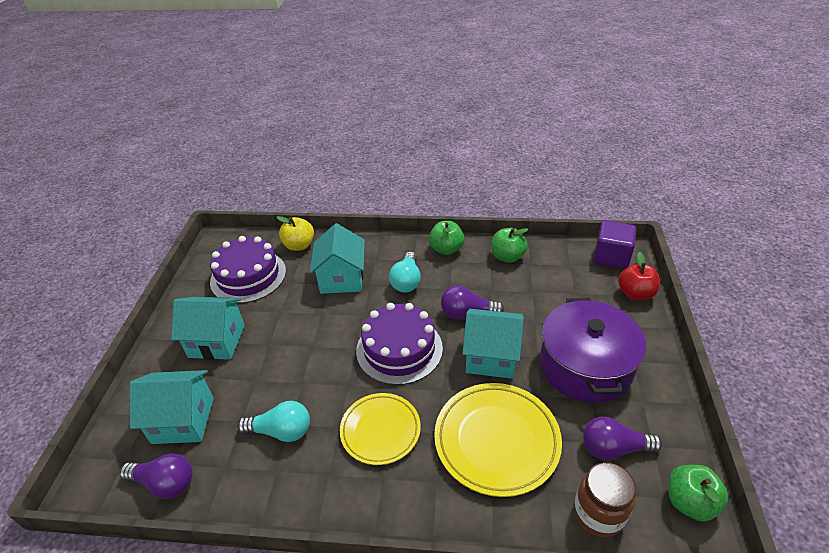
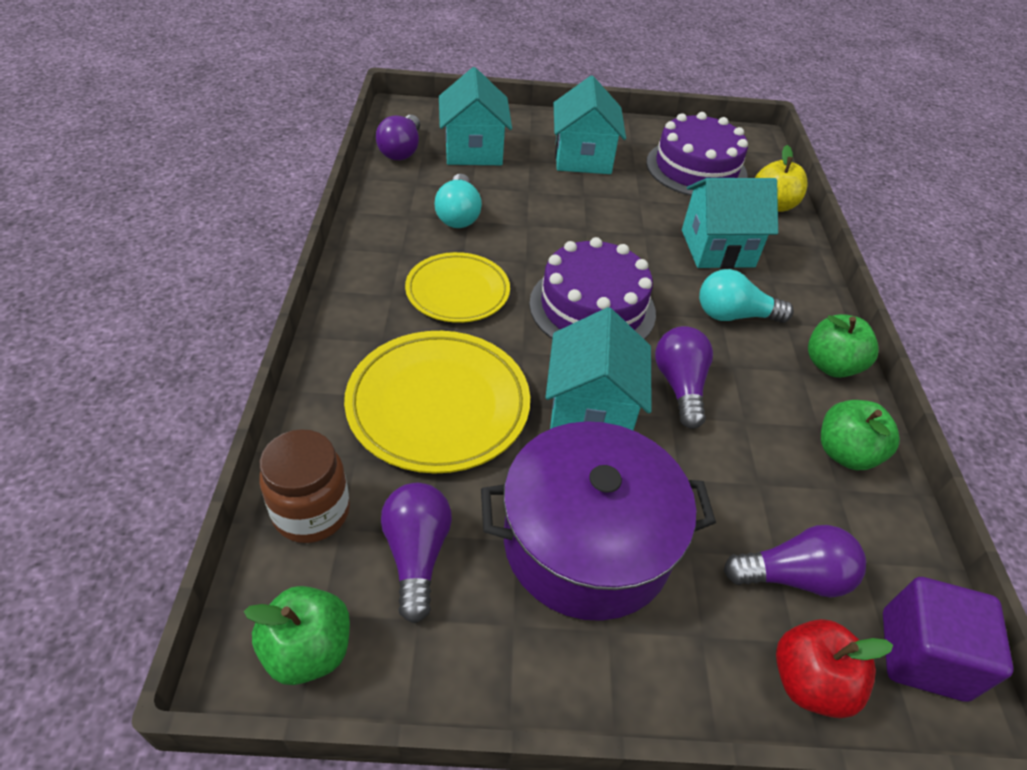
camera: 80 degrees right, 5 degrees up
none -> purple light bulb [724,525,866,598]

